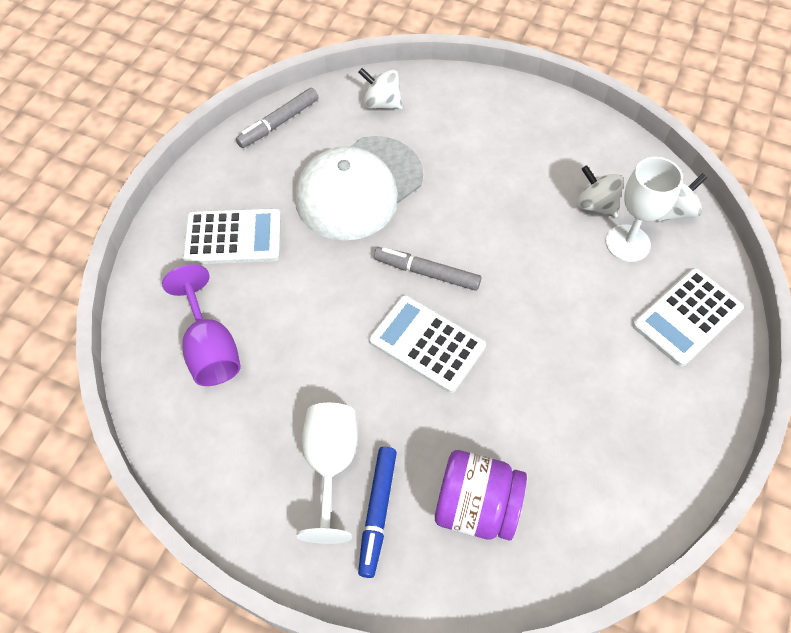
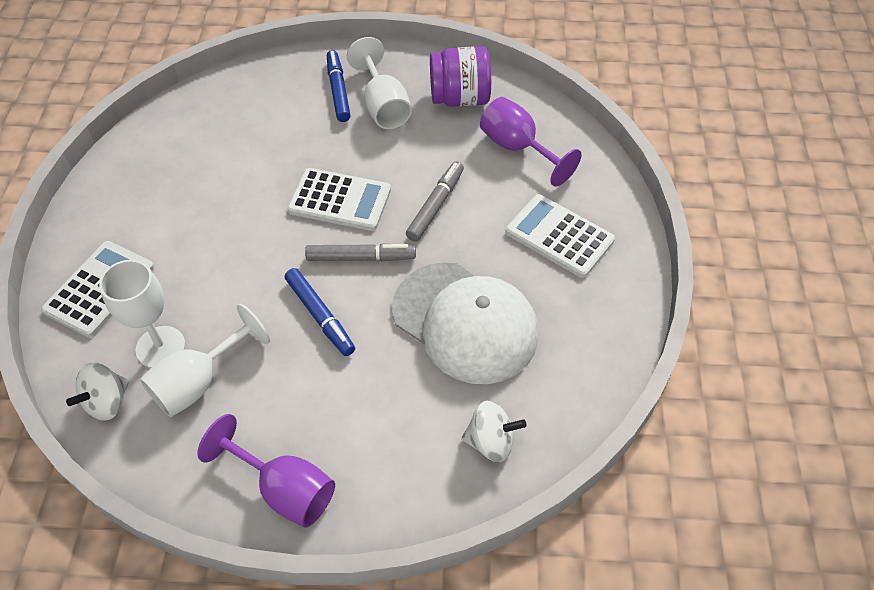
camera: 160 degrees right, 5 degrees down
white calculator [183,208,281,265] -> white calculator turned 60 degrees clockwise [505,194,615,278]
grey marker [236,88,318,148] -> grey marker moved to [406,161,464,242]
white cap [295,136,423,241] -> white cap turned 105 degrees clockwise [392,262,538,384]
purple jar [435,450,527,540] -> purple jar moved to [430,47,491,107]
white spinning top [577,165,624,218] -> white goblet [140,304,270,417]
none -> purple goblet [197,414,335,528]
none -> blue marker [285,268,355,356]

